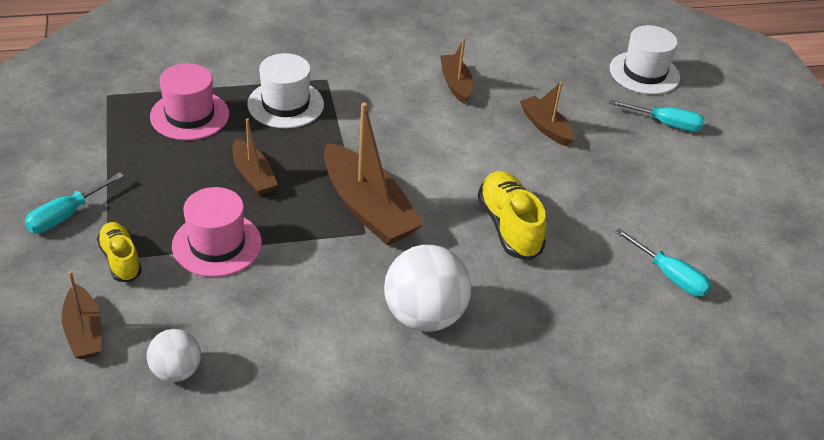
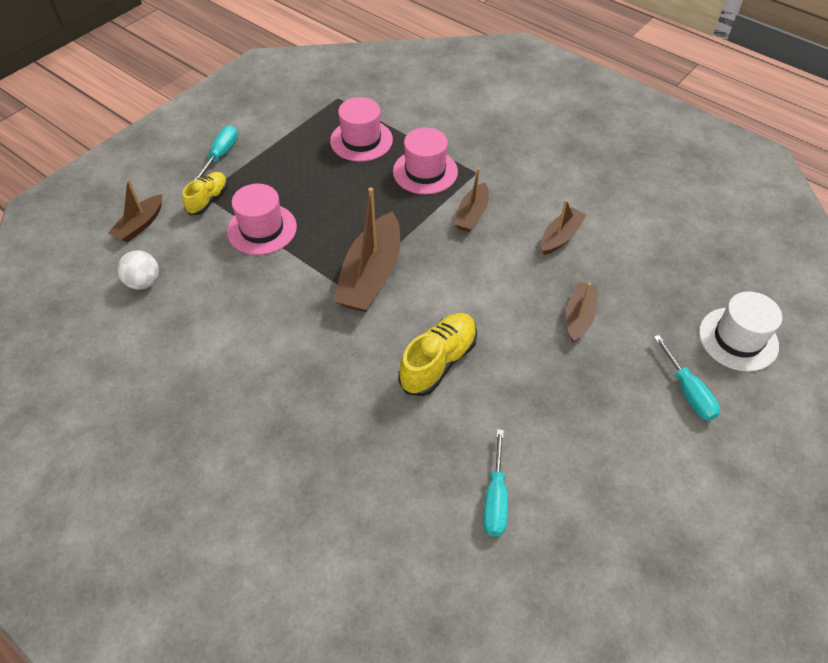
camera: 55 degrees right, 10 degrees up
turquoise screwdriver [25,172,124,233] -> turquoise screwdriver turned 105 degrees clockwise [193,125,238,181]
brown boat [232,118,278,195] -> brown boat moved to [454,168,489,232]
white hat [247,53,324,128] -> pink hat [393,127,458,194]
white ball [384,245,471,332] -> none

